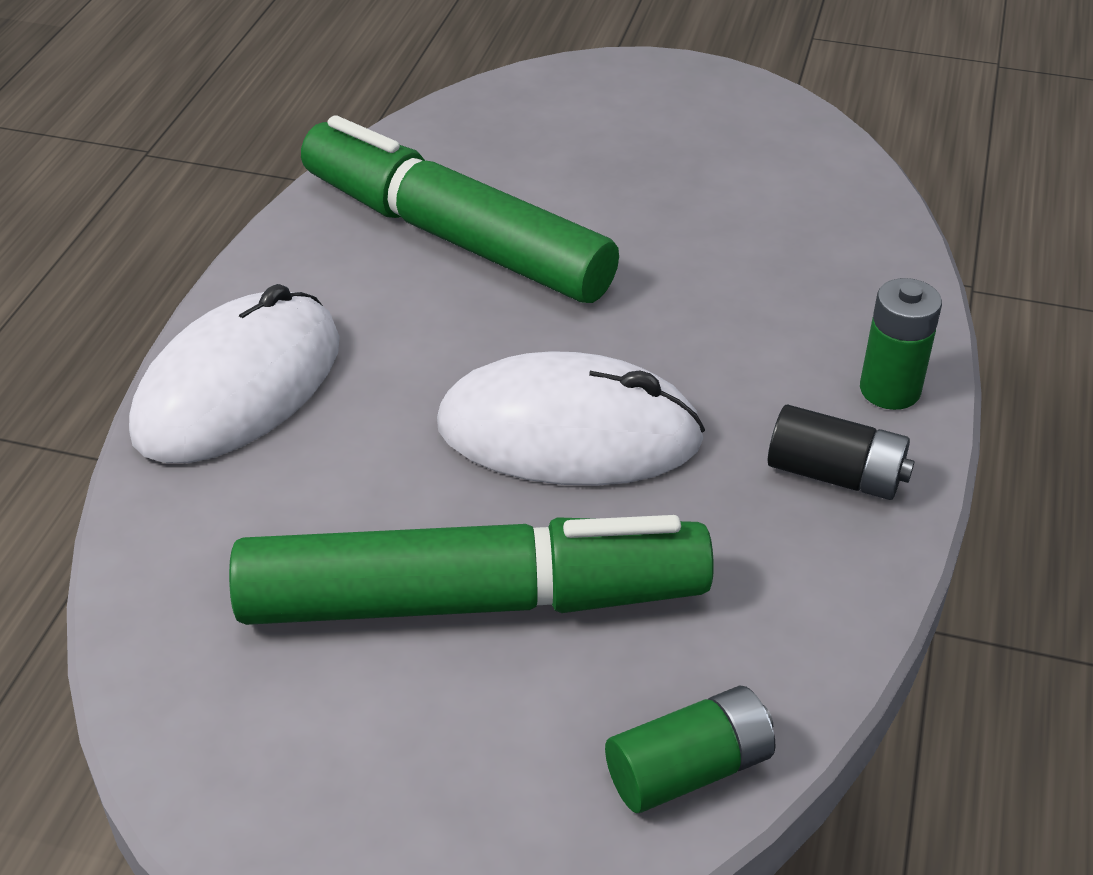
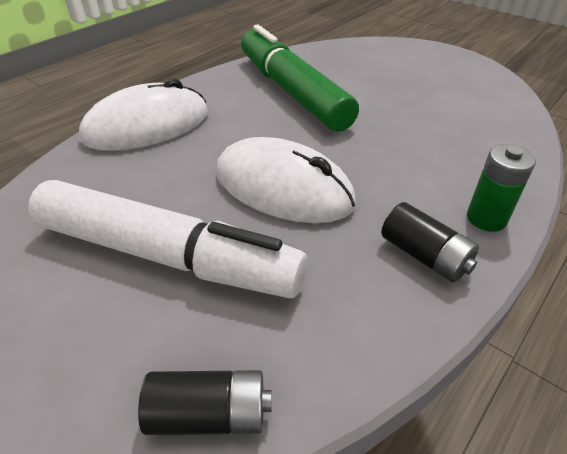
camera: 25 degrees right, 0 degrees up
green marker [229,515,714,625] -> white marker [28,180,308,298]
green battery [605,686,776,813] -> black battery [138,370,272,435]

